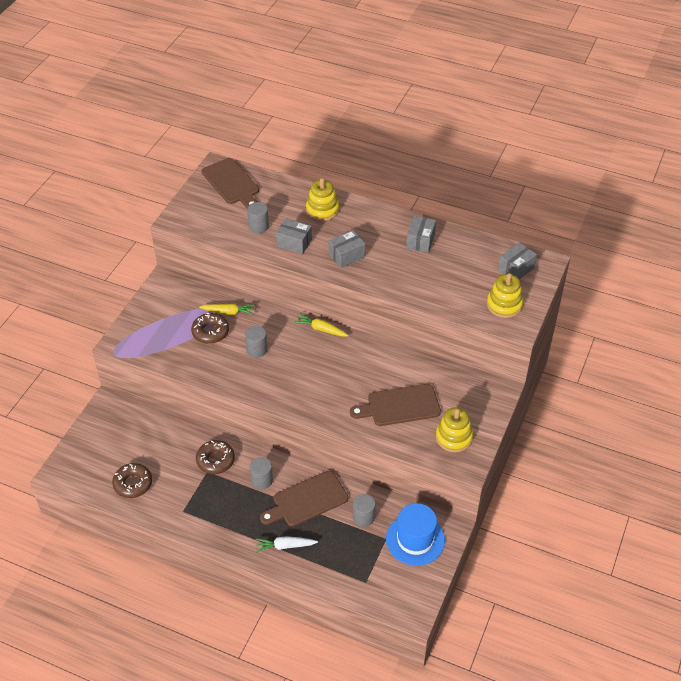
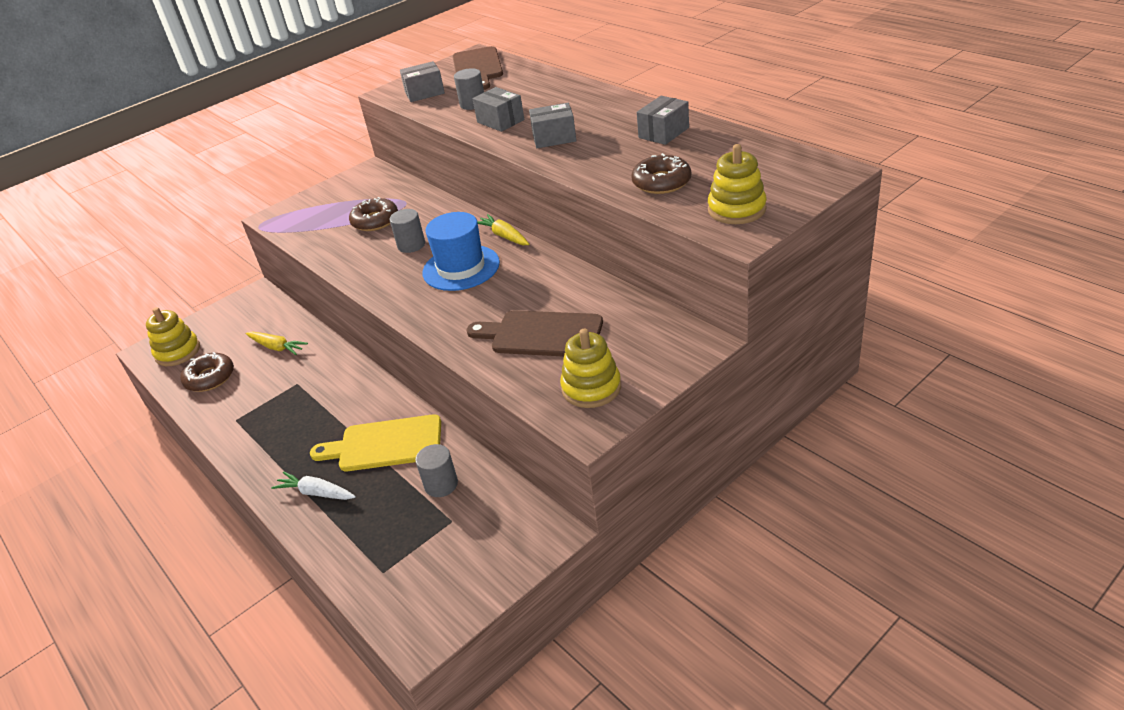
camera: 30 degrees right, 10 degrees down
brown donut [196,440,235,474] -> brown donut moved to [631,153,691,194]
yellow carrot [199,304,255,315] -> yellow carrot moved to [246,332,308,355]
grey cylinder [250,457,273,489] -> none
brown cutting board [260,471,348,527] -> yellow cutting board [310,414,441,471]
yellow stacking toy [306,178,339,221] -> yellow stacking toy moved to [146,307,200,366]
blue hat [386,503,445,566] -> blue hat moved to [423,212,500,291]
grey box [498,243,537,280] -> grey box moved to [400,61,445,102]

